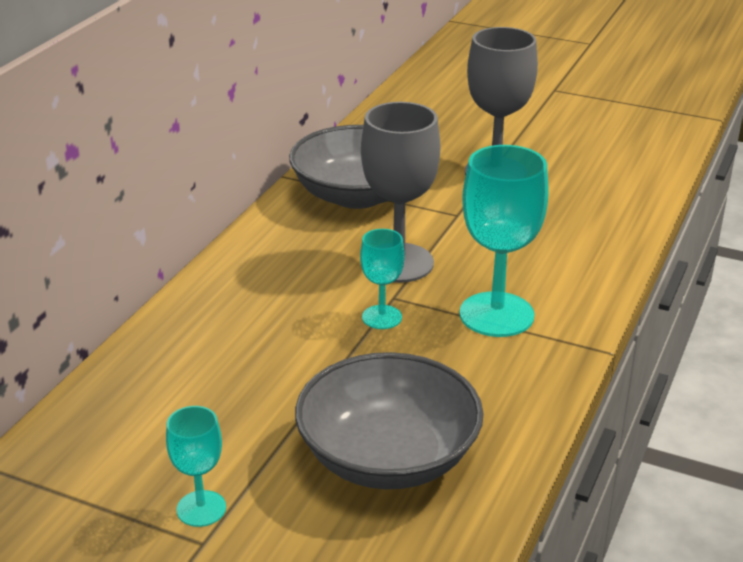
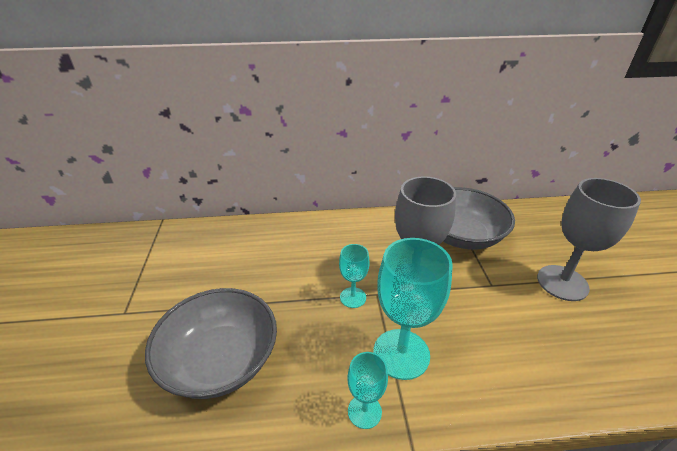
camera: 60 degrees right, 5 degrees up
turquoise goblet [166,406,226,527] -> turquoise goblet moved to [347,352,388,429]

